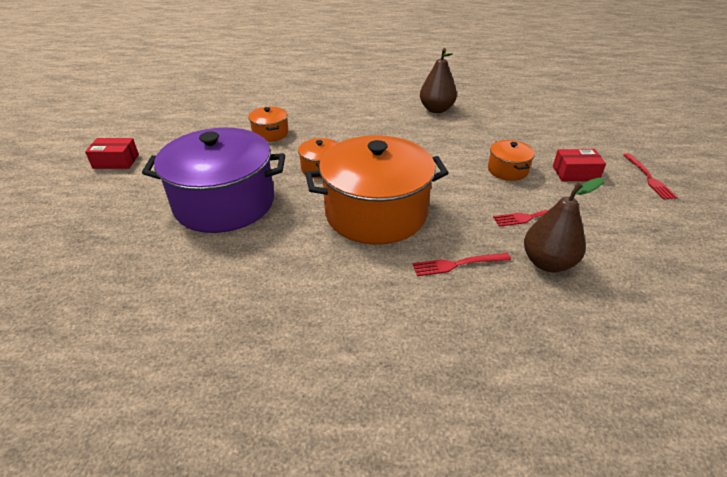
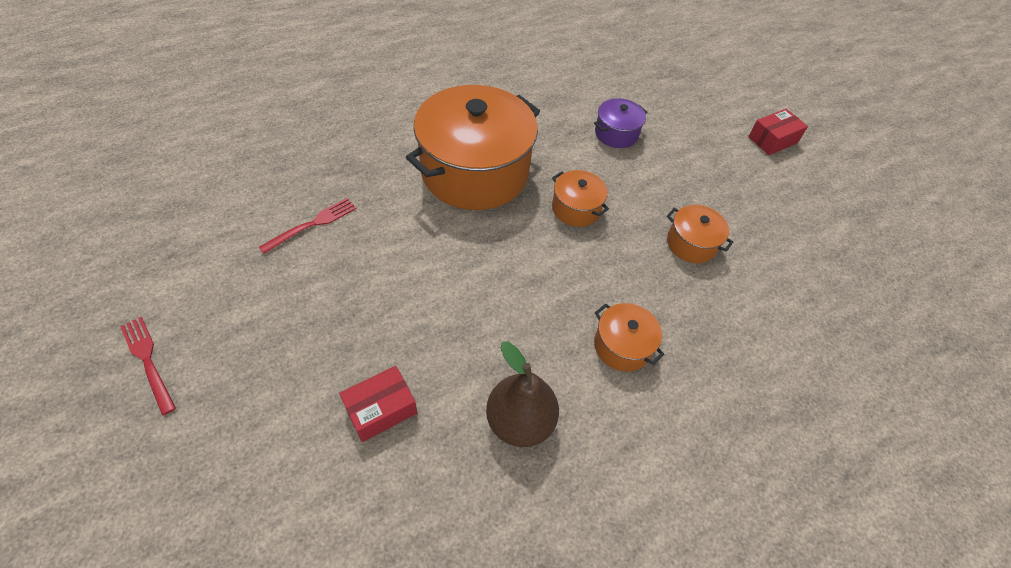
camera: 145 degrees right, 15 degrees up
purple pot [142,128,285,233] -> purple pot [594,98,647,148], size x0.44
red fork [413,253,511,276] -> none
orange pot [488,140,535,181] -> orange pot moved to [594,303,664,372]
brown pear [524,178,604,272] -> none
red box [553,149,606,181] -> red box moved to [339,366,417,442]

